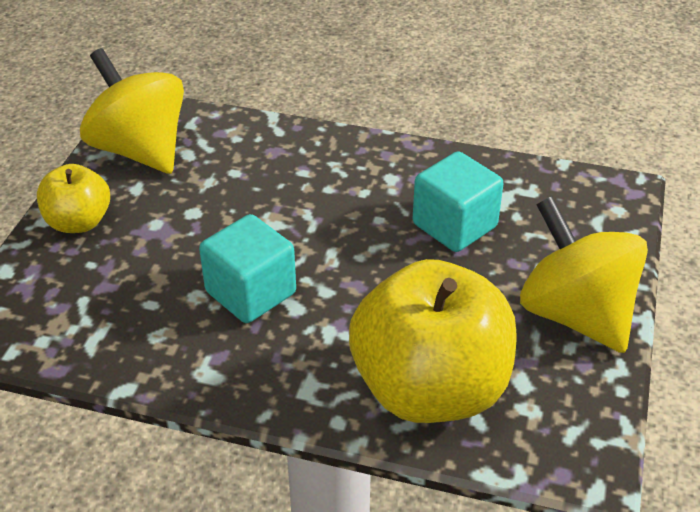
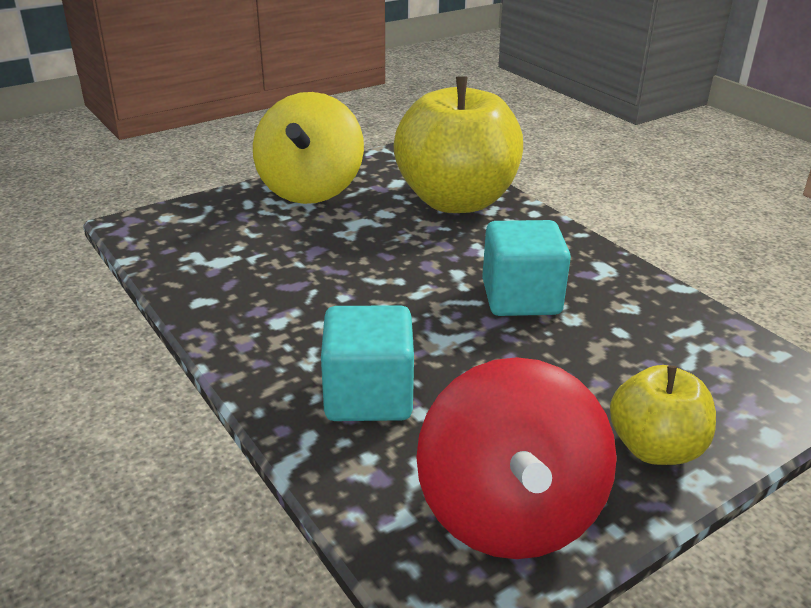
camera: 140 degrees left, 10 degrees down
yellow spinning top [80,48,184,174] -> red spinning top [416,357,617,559]
turquoise cube [413,151,504,252] -> turquoise cube moved to [321,305,414,421]

